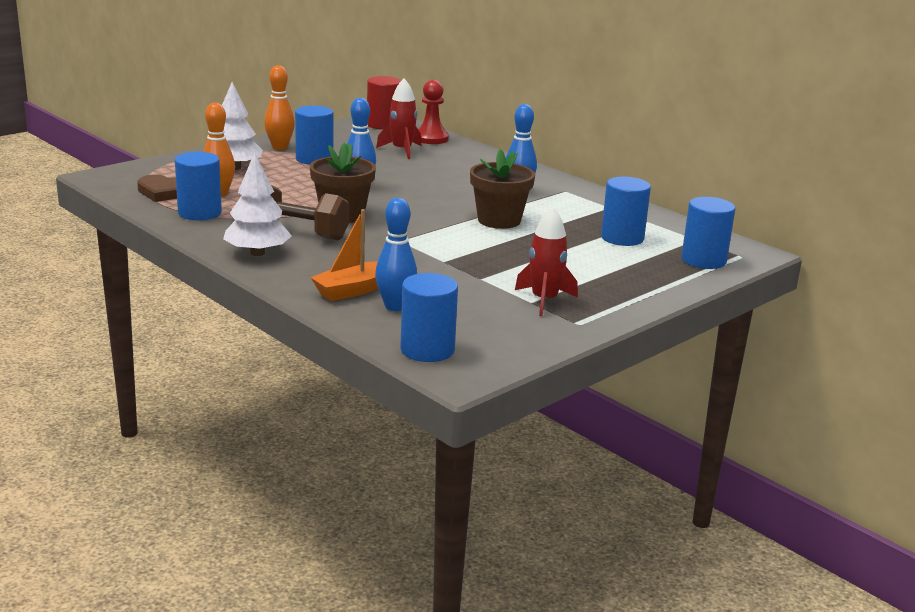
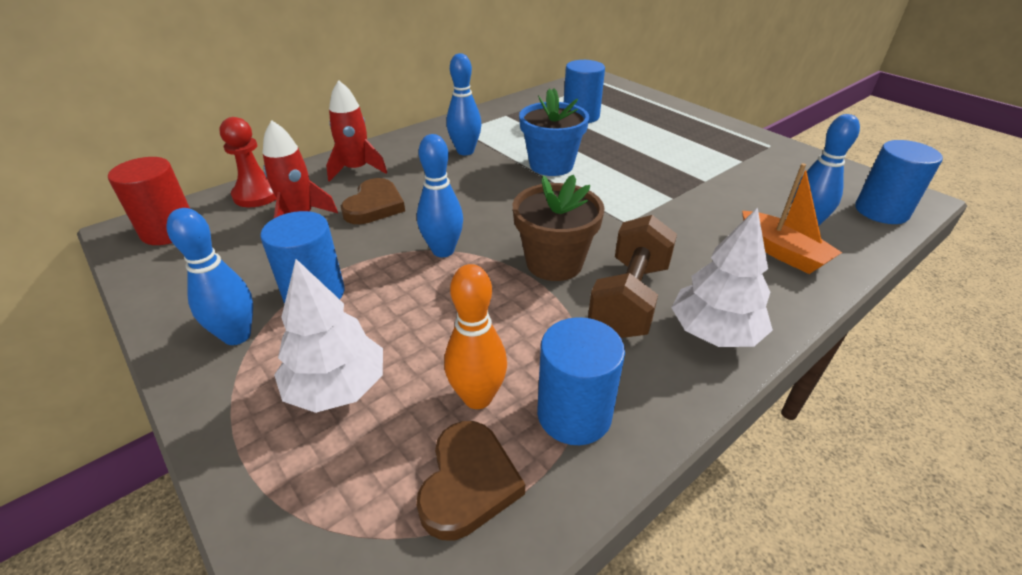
camera: 85 degrees left, 15 degrees up
orange bowling pin [264,65,295,150] -> blue bowling pin [166,208,253,345]
brown flower pot [470,149,535,229] -> blue flower pot [519,88,589,176]
red rocket [515,207,578,316] -> red rocket moved to [326,80,387,182]
blue cylinder [682,197,735,269] -> none
none -> brown heart [341,178,405,224]

